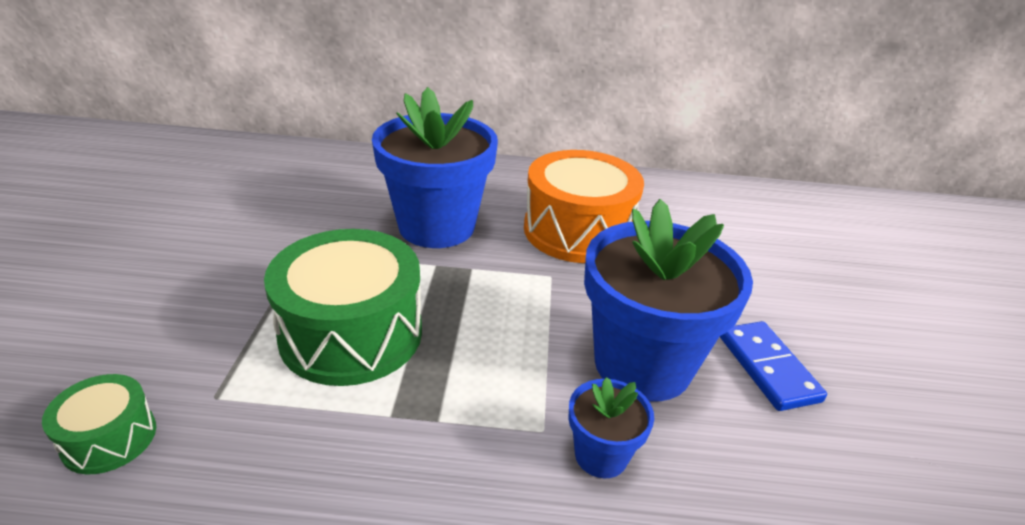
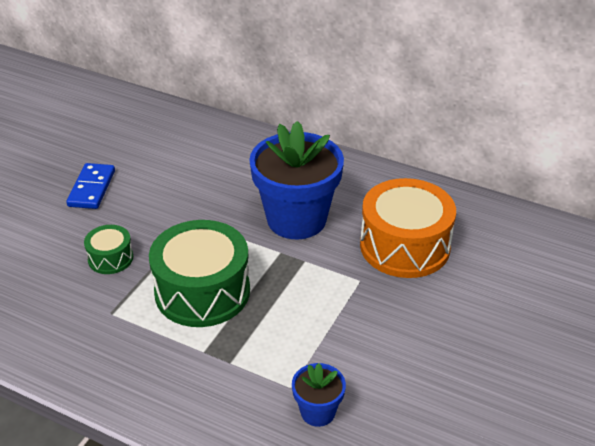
camera: 25 degrees right, 5 degrees up
green drum [42,374,156,474] -> green drum moved to [84,225,133,274]
blue flower pot [584,199,753,402] -> none
blue domino [720,321,827,411] -> blue domino moved to [67,163,115,209]

